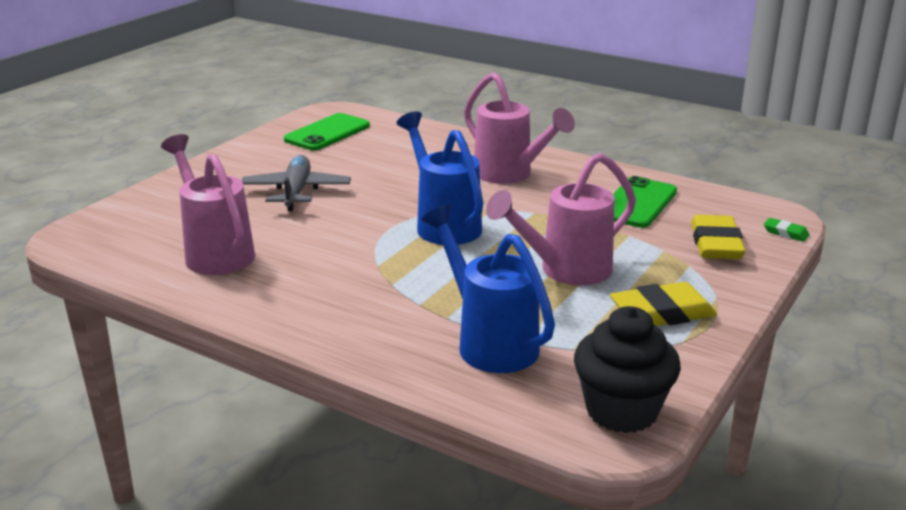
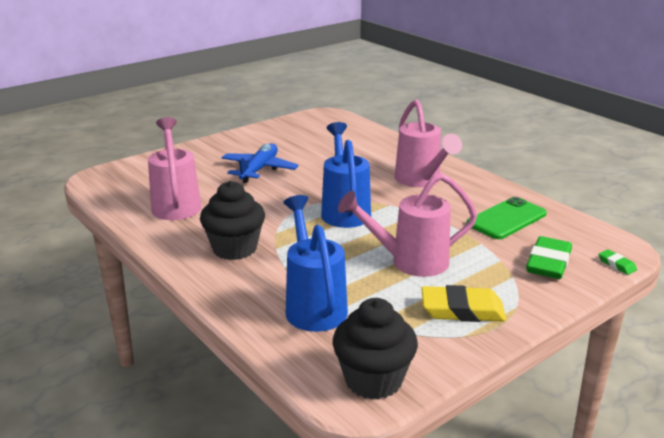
camera: 20 degrees right, 0 degrees up
grey plane [241,155,351,211] -> blue plane [222,143,299,183]
green phone [284,113,370,151] -> none
yellow eraser [691,215,746,259] -> green eraser [526,236,572,279]
none -> black cupcake [200,181,265,260]

